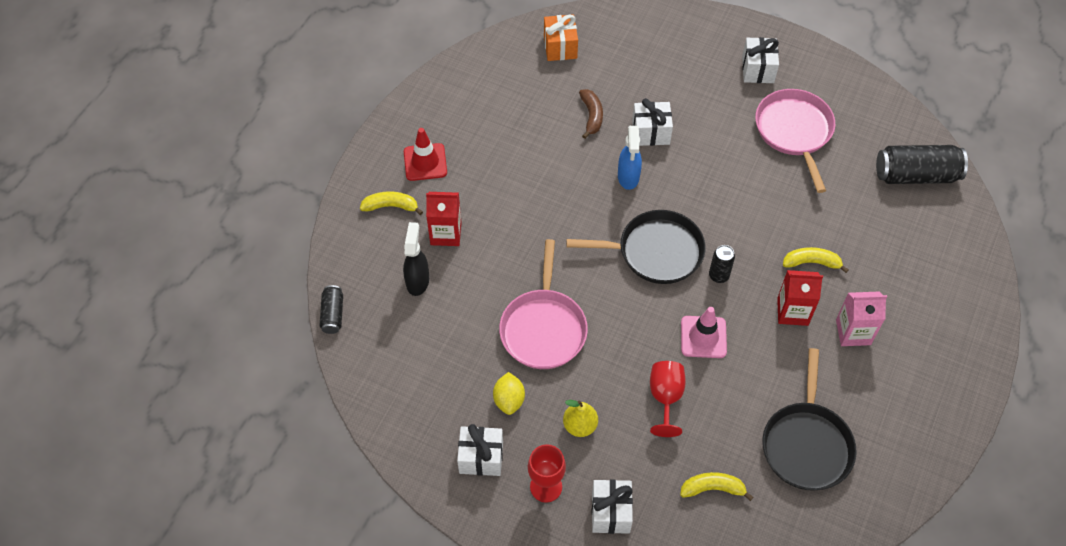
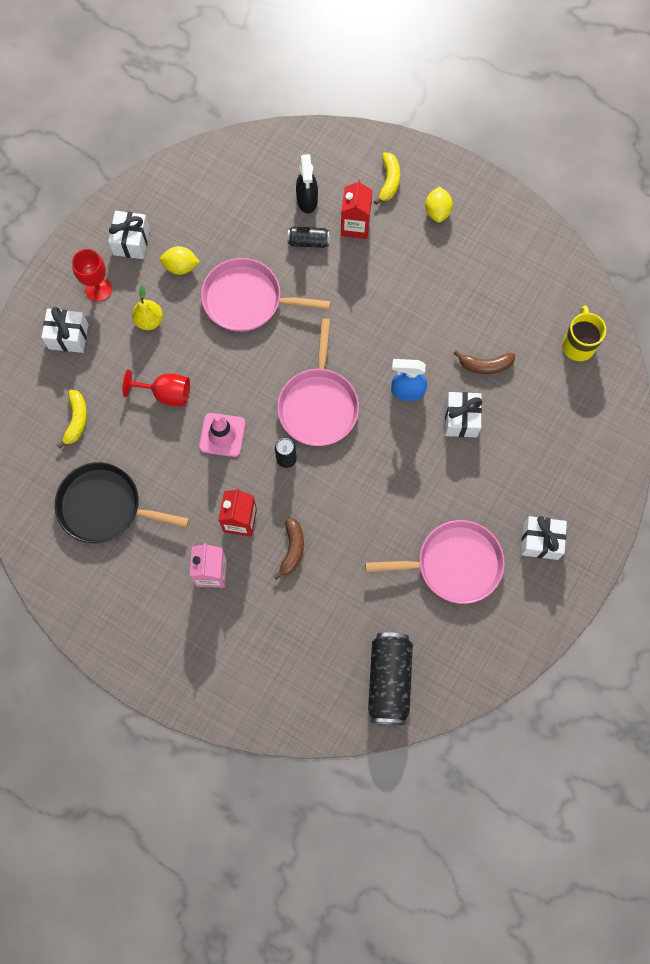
camera: 95 degrees right, 15 degrees up
black can [320,285,343,334] -> black can moved to [288,226,330,248]
black spray bottle [403,222,429,296] -> black spray bottle turned 75 degrees clockwise [296,154,318,213]
red traffic cone [404,128,447,181] -> yellow lemon [425,187,453,223]
orange gift [544,14,578,61] -> yellow mug [562,305,606,361]
black pan [566,210,706,284] -> pink pan [277,319,359,446]
yellow banana [783,247,849,273] -> brown banana [274,517,304,580]

